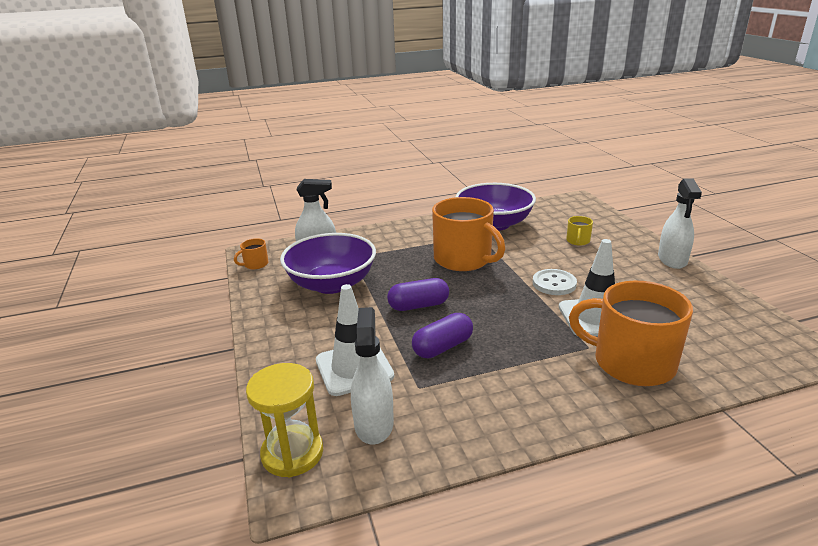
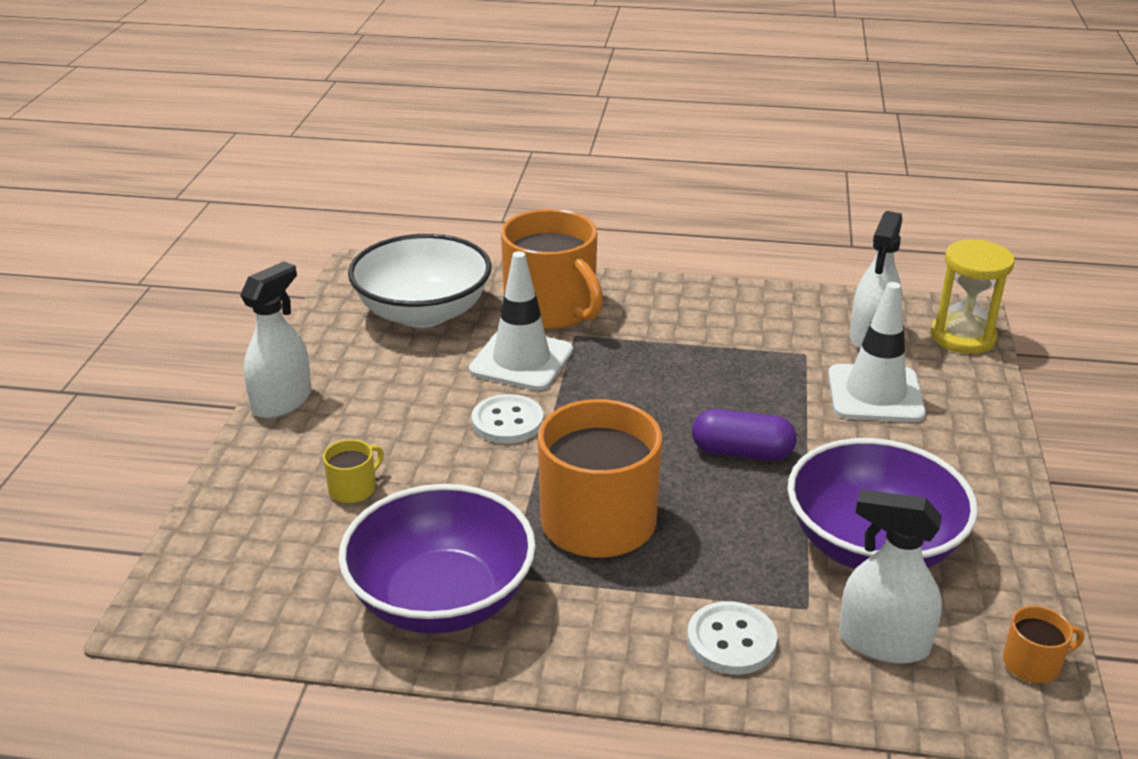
camera: 155 degrees left, 5 degrees up
purple capsule [412,313,473,358] -> none
none -> white bowl [348,234,492,328]
none -> white button [687,601,778,675]

